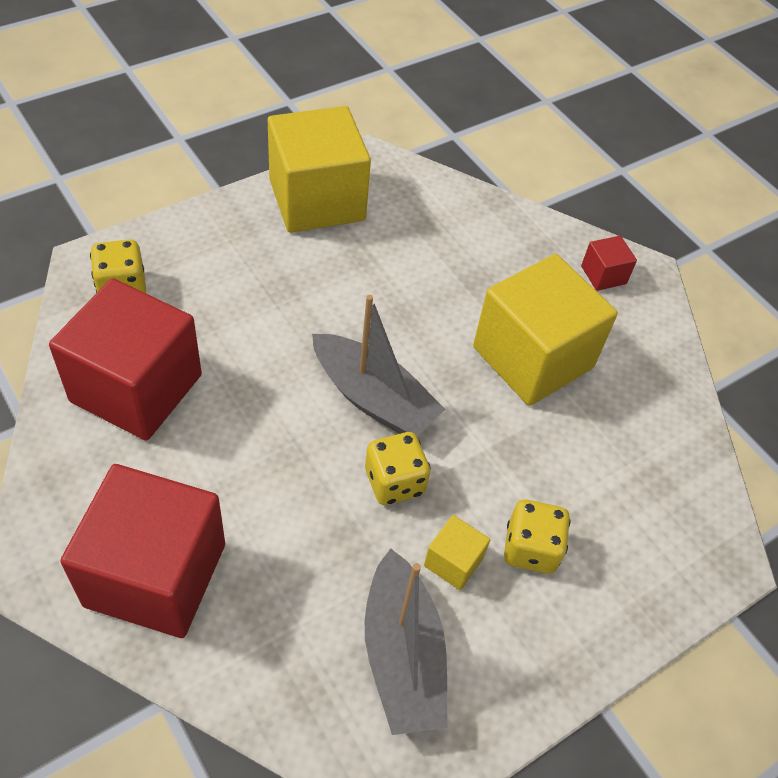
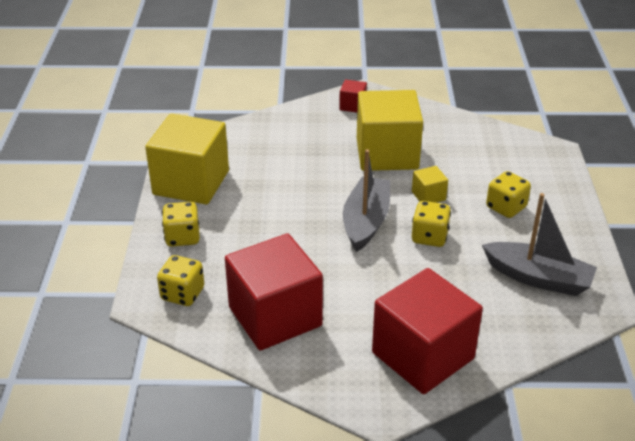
camera: 50 degrees left, 15 degrees down
grey boat [312,295,445,436] -> grey boat turned 60 degrees counterclockwise [343,149,390,252]
yellow cube [424,515,490,590] -> yellow cube moved to [412,166,448,203]
none -> yellow dice [162,202,200,247]

